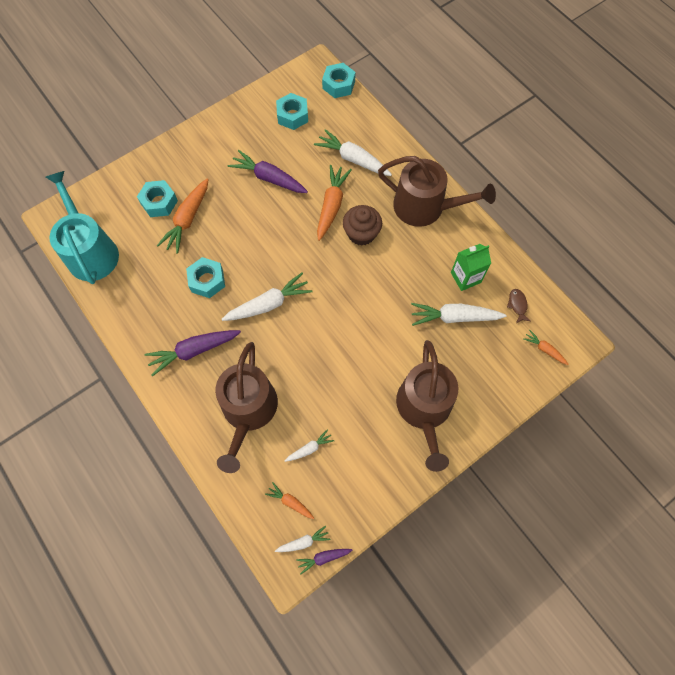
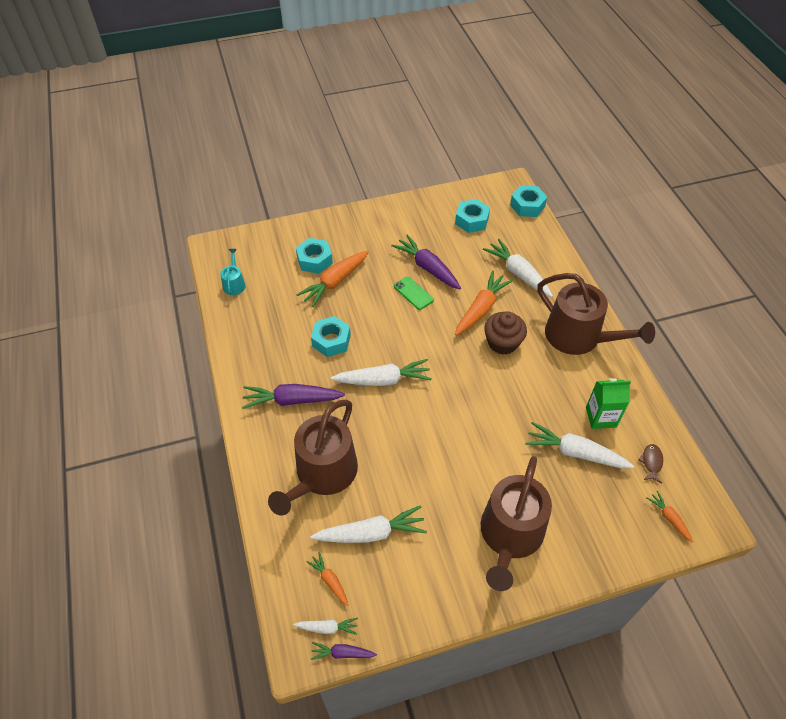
camera: 20 degrees right, 15 degrees down
turquoise watering can [46,171,119,284] -> turquoise watering can [220,249,246,295], size x0.44
white carrot [285,429,334,462] -> white carrot [310,505,427,543], size x1.92
none -> green phone [394,276,434,310]

